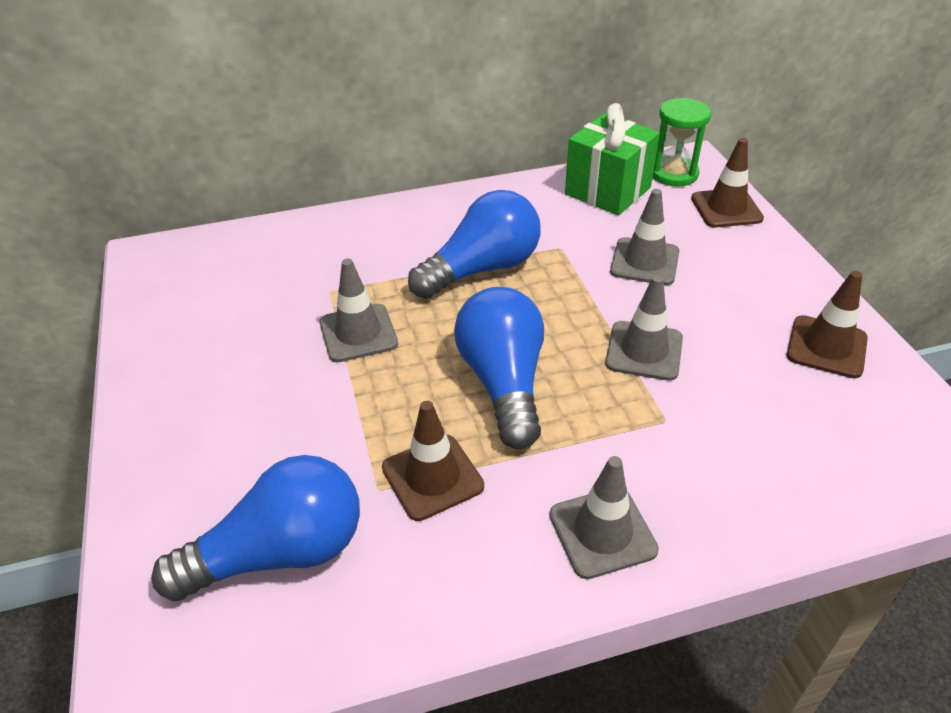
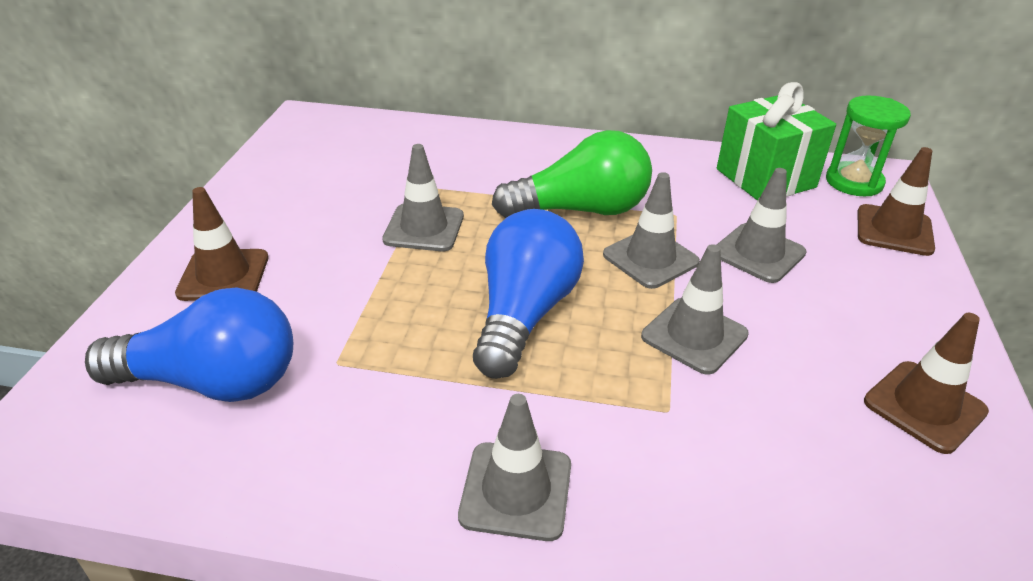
camera: 25 degrees right, 5 degrees down
brown traffic cone [382,401,484,521] -> brown traffic cone moved to [175,187,268,301]
blue light bulb [408,190,540,299] -> green light bulb [492,130,652,218]
none -> grey traffic cone [603,172,700,289]

